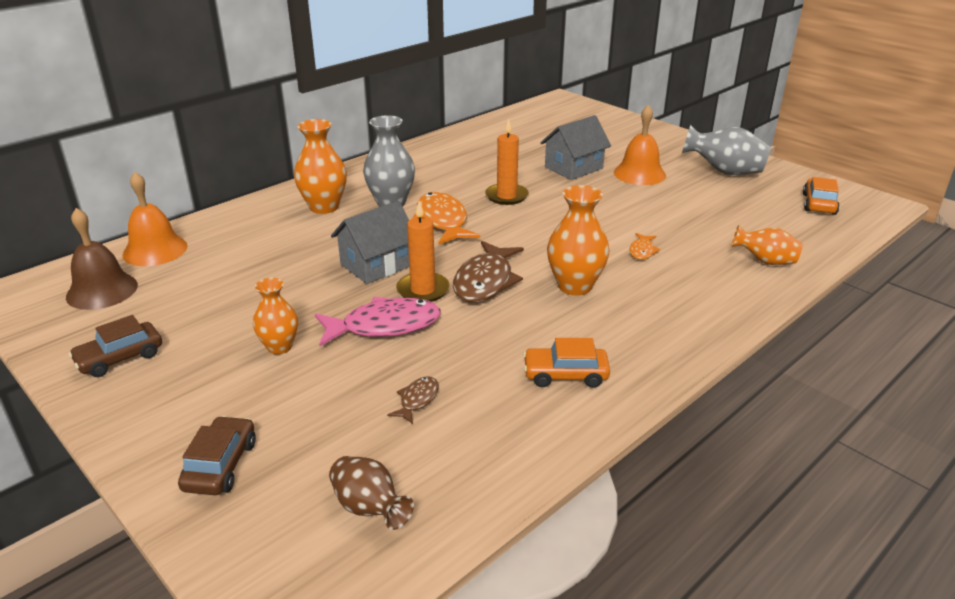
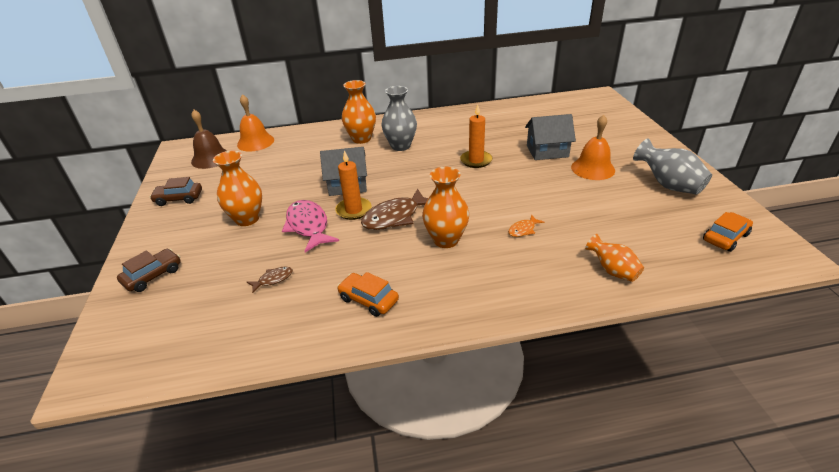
camera: 35 degrees right, 5 degrees up
orange vase [253,278,298,354] -> orange vase [213,151,262,226], size x1.55
pink fish [315,297,441,346] -> pink fish turned 135 degrees counterclockwise [282,200,339,253]
brown vase [329,456,414,530] -> none
orange fish [413,192,480,245] -> none

